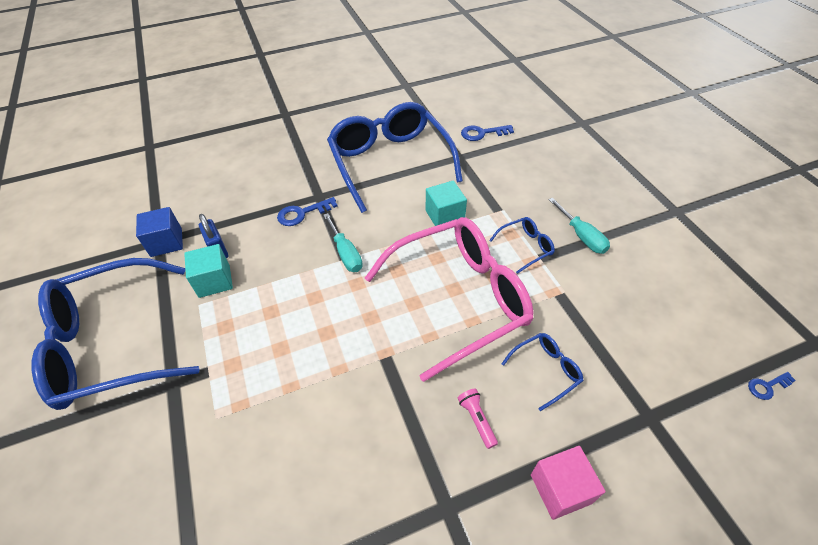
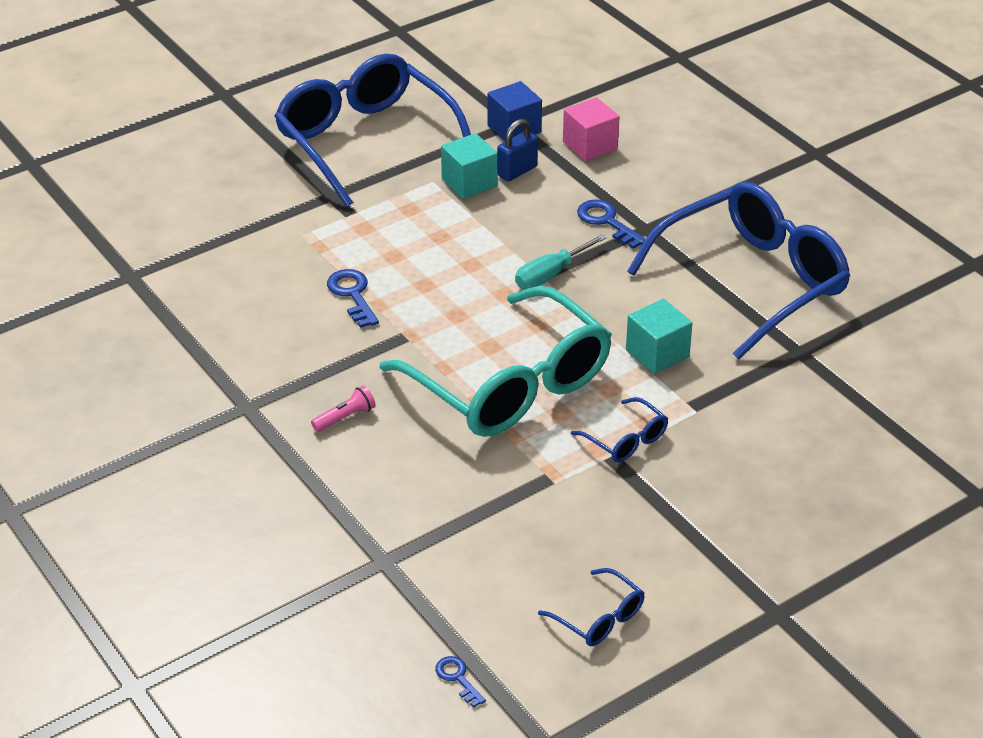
camera: 75 degrees right, 10 degrees down
pink glasses [365,217,534,382] -> turquoise glasses [379,286,612,437]
blue key [461,125,514,141] -> blue key moved to [327,269,379,328]
blue glasses [501,333,583,411] -> blue glasses moved to [538,568,645,646]
pink cube [531,446,606,520] -> pink cube moved to [563,97,619,161]
turquoise screwdriver [549,198,610,254] -> none

